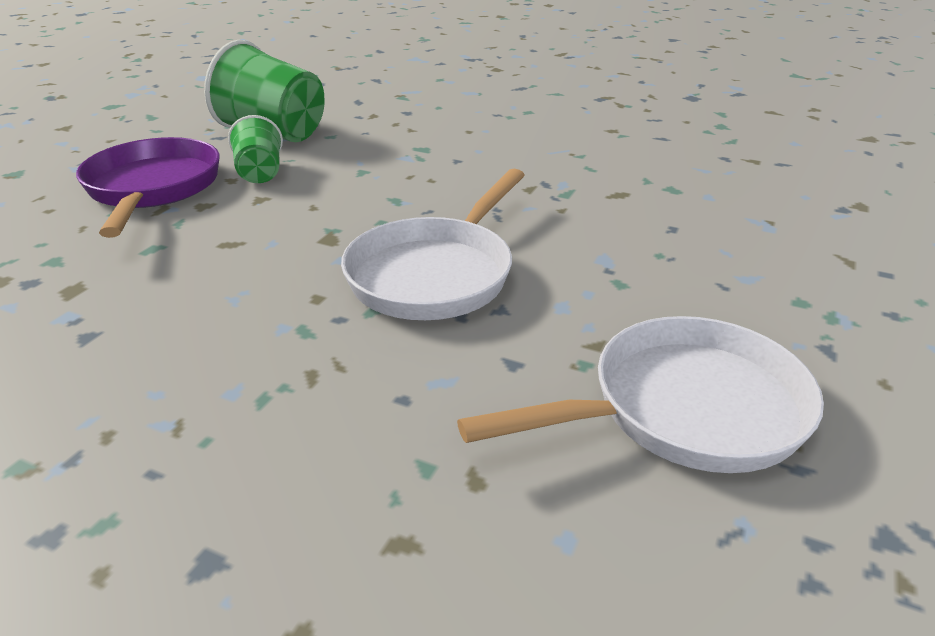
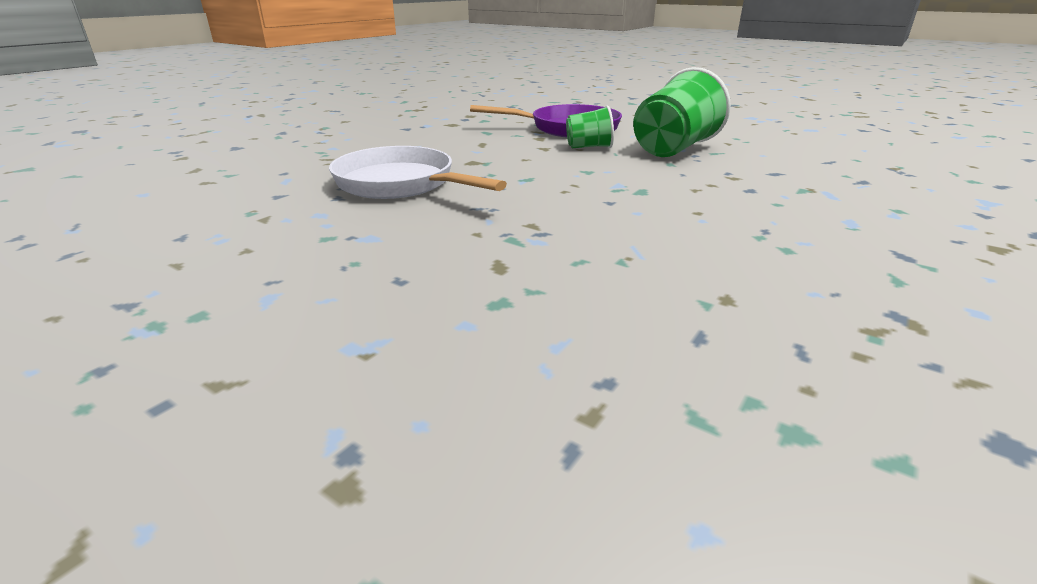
camera: 100 degrees right, 5 degrees down
white pan [457,316,824,473] -> none

